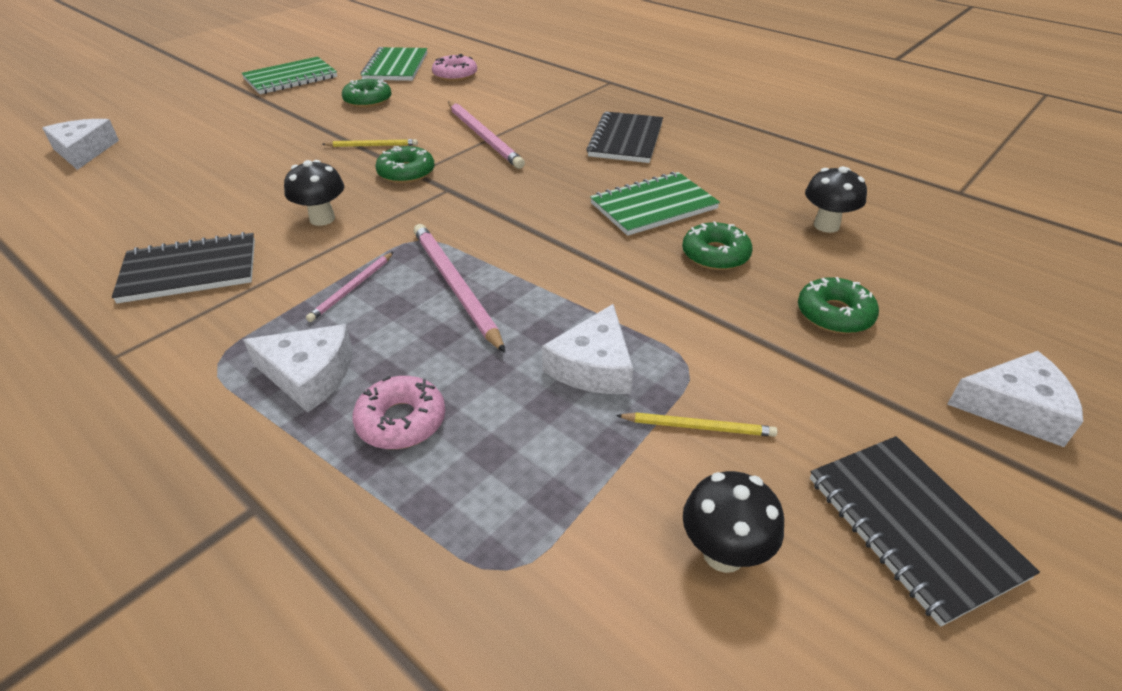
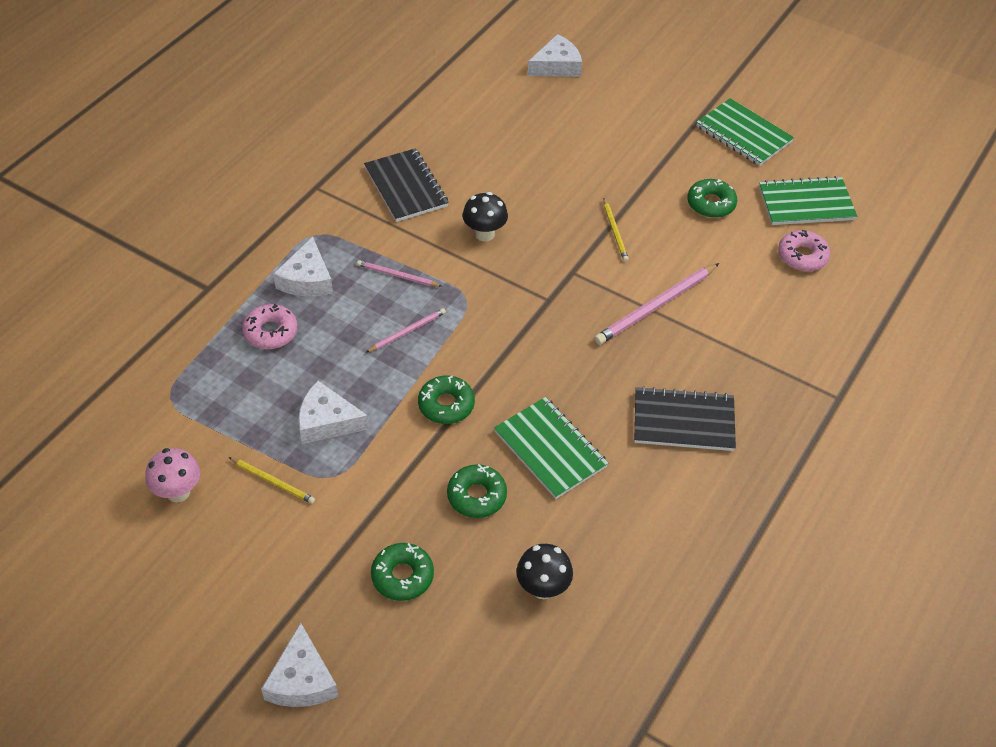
camera: 80 degrees right, 10 degrees up
green donut [375,146,434,184] -> green donut moved to [418,376,475,424]
pink pencil [414,224,505,353] -> pink pencil [366,308,446,352], size x0.55
yellow pencil [616,412,777,437] -> yellow pencil turned 60 degrees counterclockwise [228,457,315,504]
black mushroom [683,471,784,573] -> pink mushroom [145,448,200,503]
black notebook [810,436,1040,627] -> none

